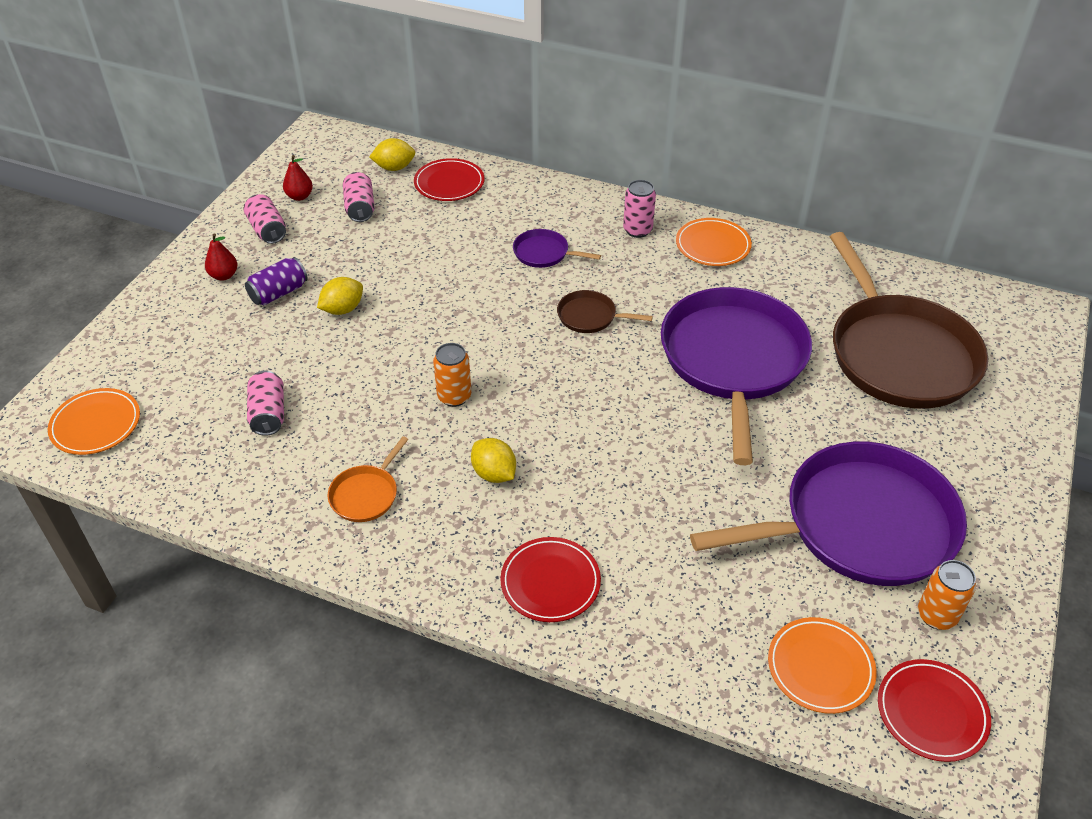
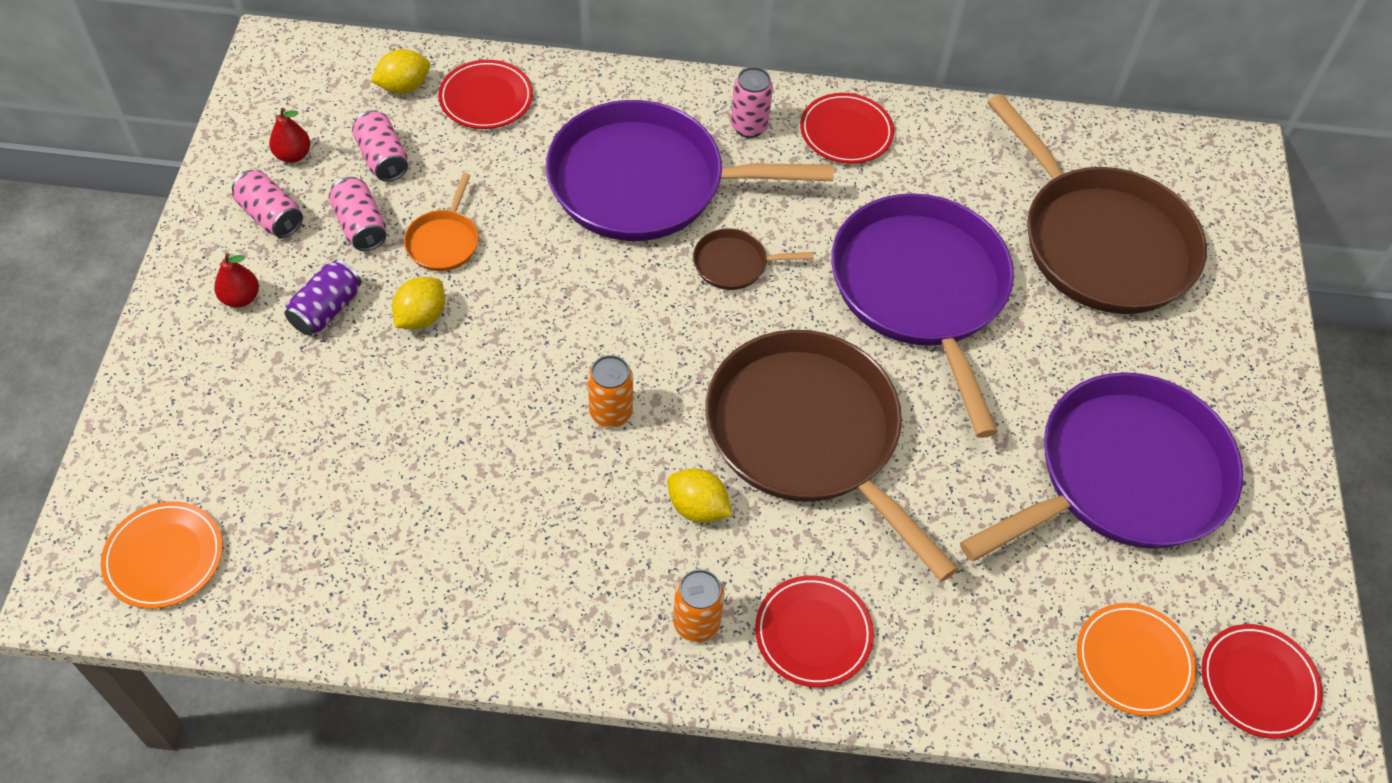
camera: 20 degrees left, 10 degrees up
pink can [247,371,284,436] -> pink can moved to [329,177,386,251]
orange pan [328,436,409,522] -> orange pan moved to [404,173,479,271]
purple pan [513,229,601,268] -> purple pan [546,100,834,241], size x2.45
orange plate [676,218,752,266] -> red plate [800,93,894,164]
orange can [918,560,976,630] -> orange can moved to [673,569,725,642]
none -> brown pan [705,330,958,582]

